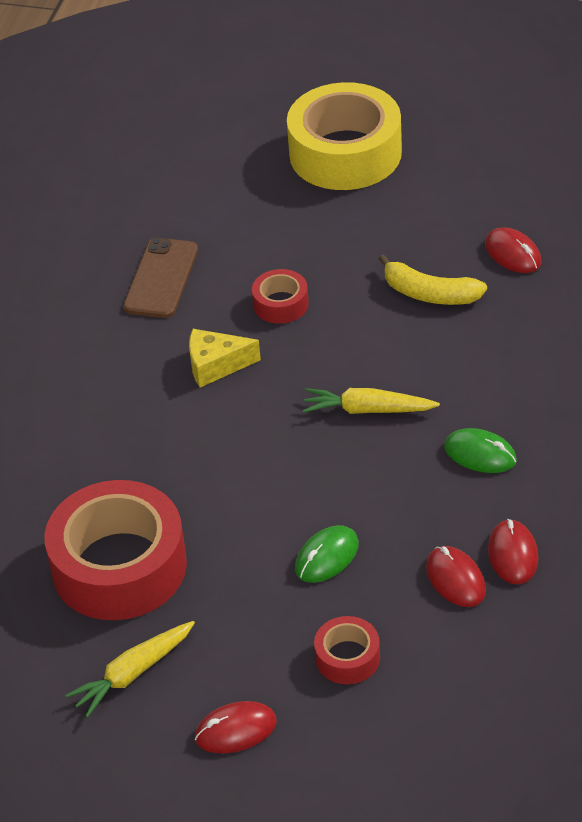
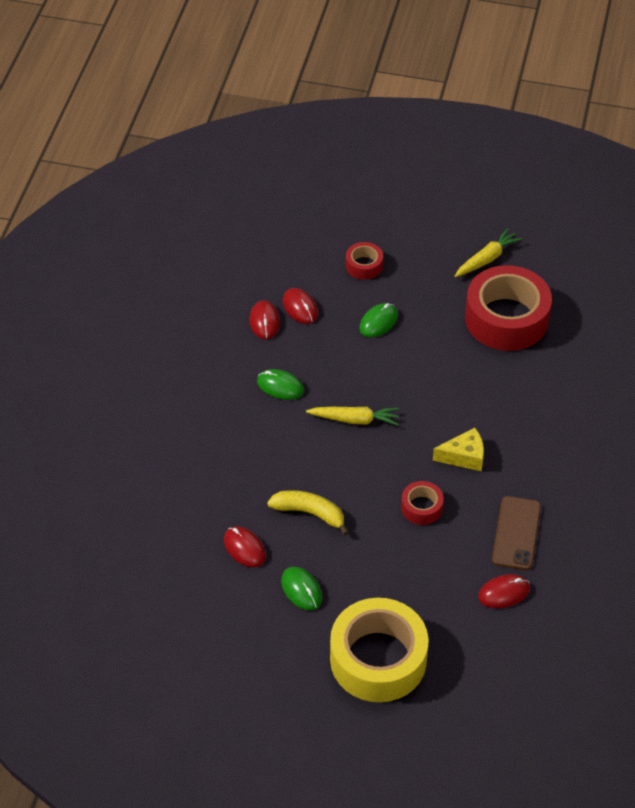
camera: 175 degrees right, 5 degrees up
red mouse [195,701,277,754] -> red mouse moved to [478,574,530,608]
none -> green mouse [281,567,322,610]

